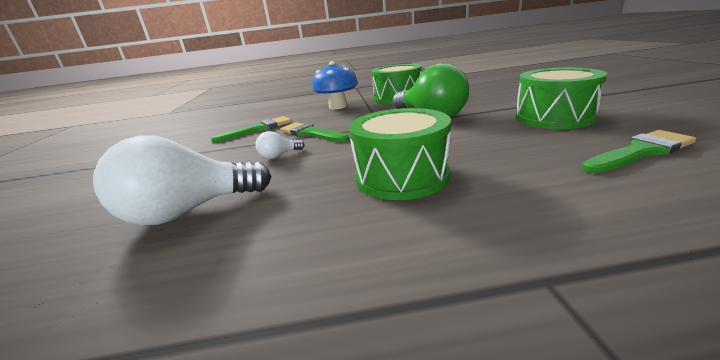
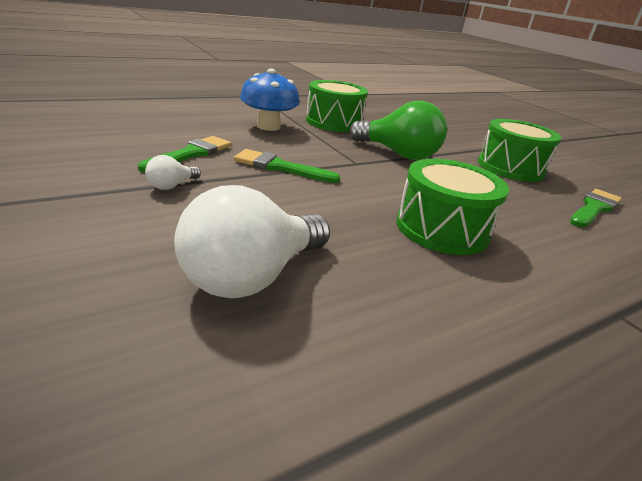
camera: 30 degrees left, 5 degrees up
white light bulb [255,131,305,159] -> white light bulb moved to [145,155,201,190]

